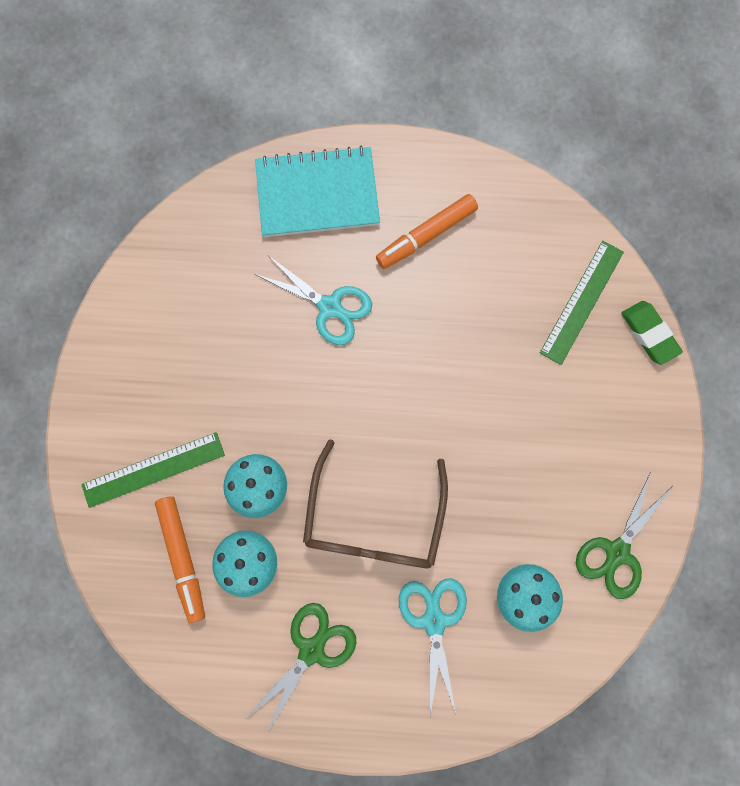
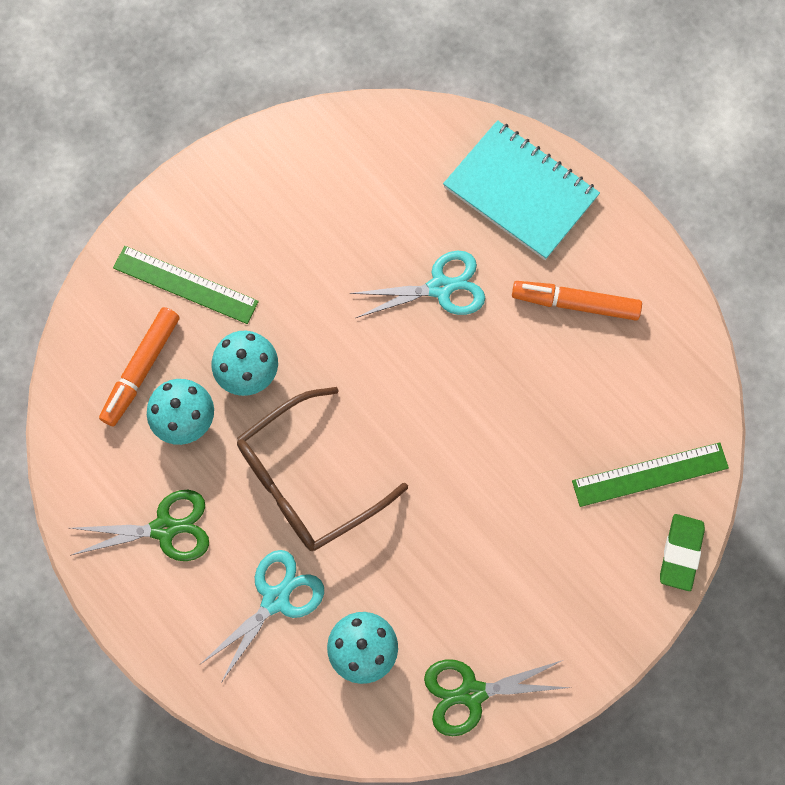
camera: 45 degrees right, 5 degrees down
turquoise scissors [255,255,372,345] -> turquoise scissors turned 90 degrees counterclockwise [350,251,485,318]

